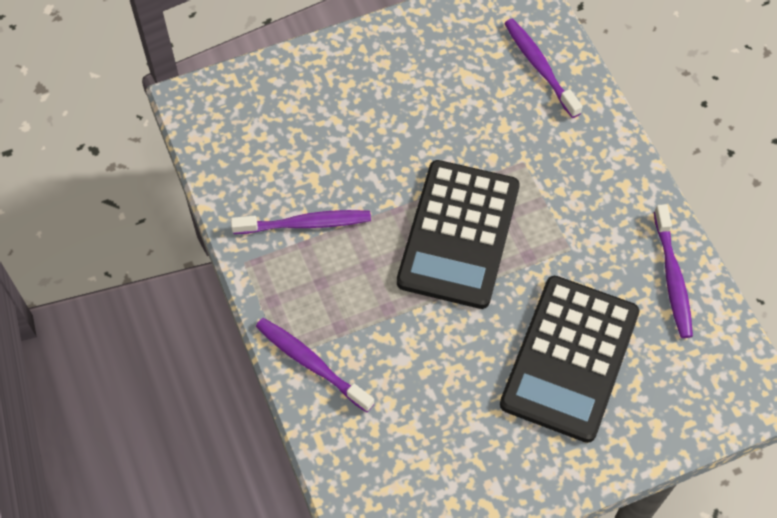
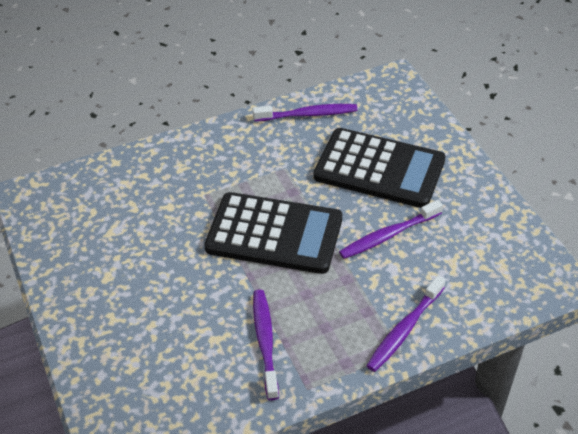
camera: 90 degrees left, 15 degrees down
purple toothbrush [504,19,582,118] -> purple toothbrush moved to [339,200,443,259]

